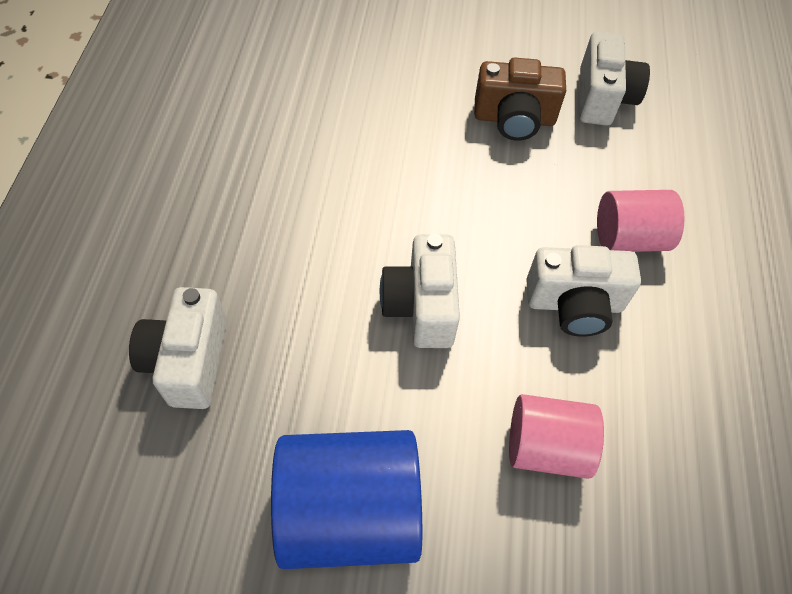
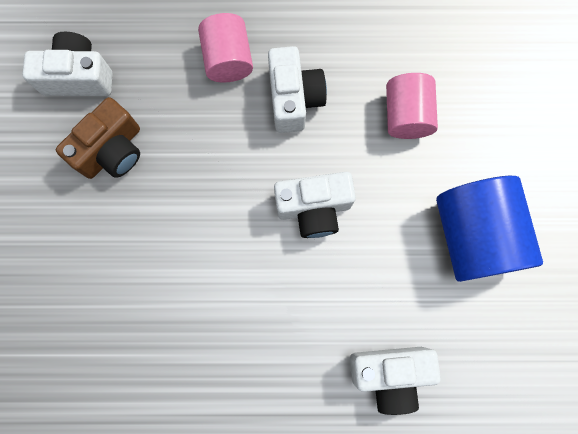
camera: 95 degrees left, 20 degrees up
brown camera [474,57,566,141] -> brown camera turned 45 degrees clockwise [56,97,140,179]

